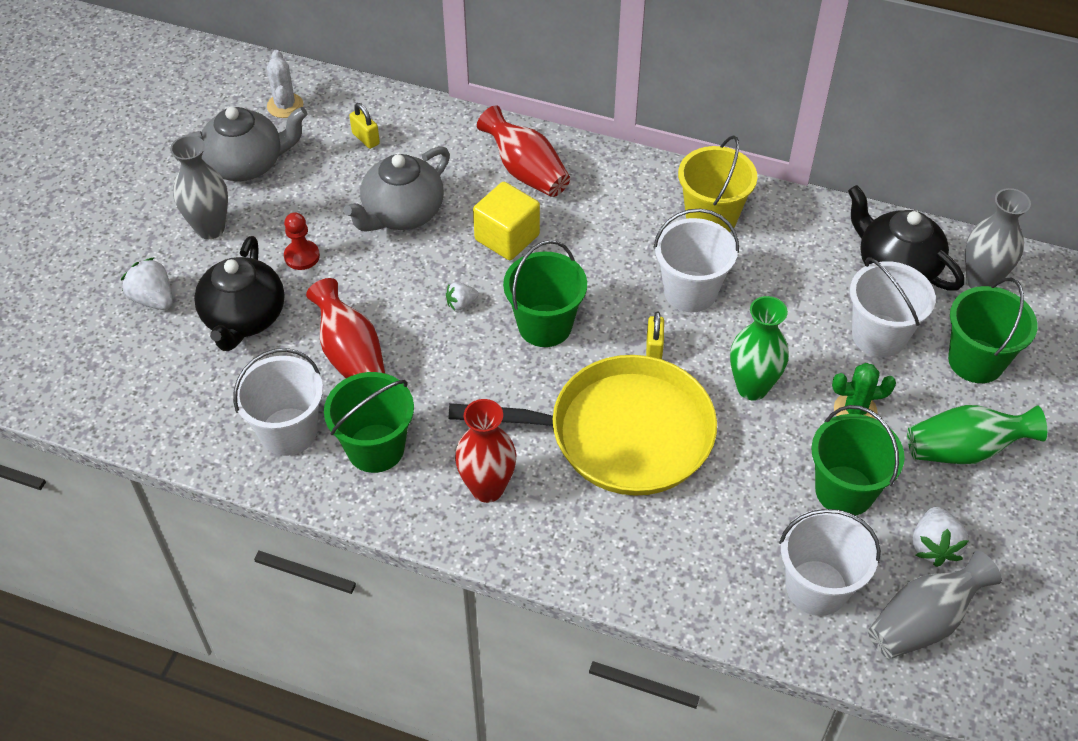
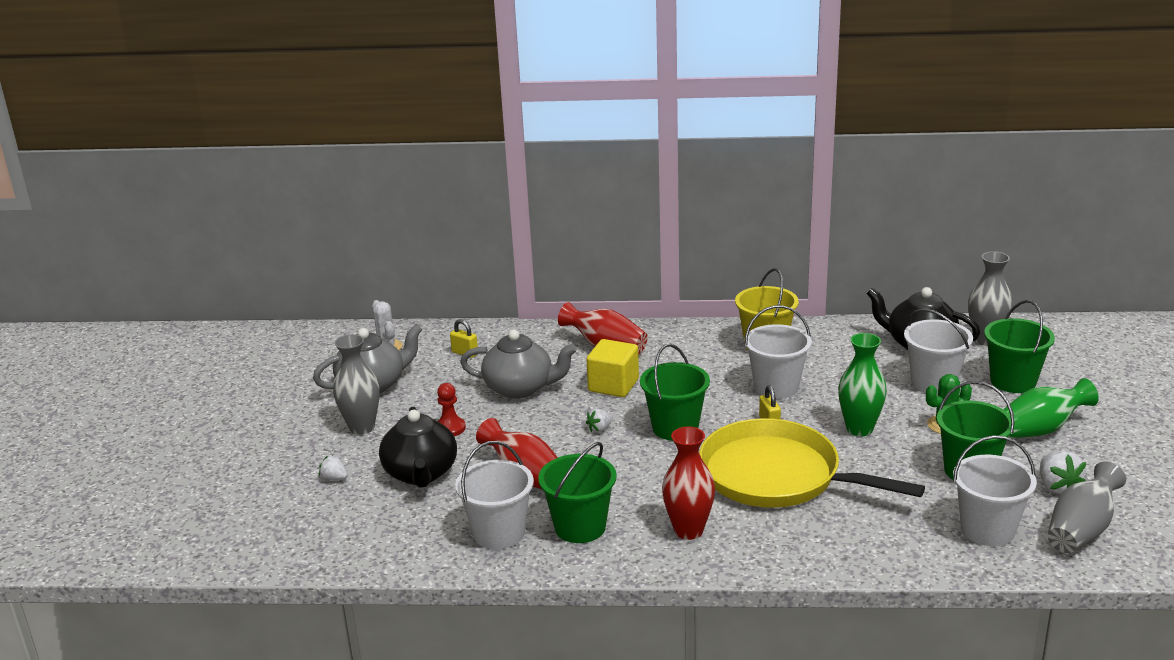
camera: 15 degrees left, 25 degrees down
white strawberry [121,257,173,310] -> white strawberry [319,455,348,480], size x0.60
grey teapot [344,146,450,232] -> grey teapot turned 105 degrees counterclockwise [460,330,577,398]
yellow pan [448,355,717,496] -> yellow pan turned 135 degrees counterclockwise [699,418,925,508]

